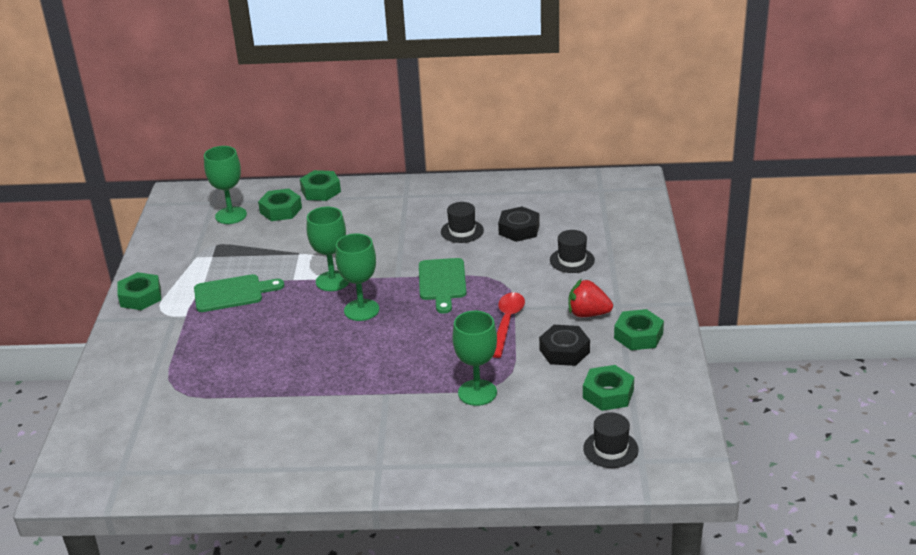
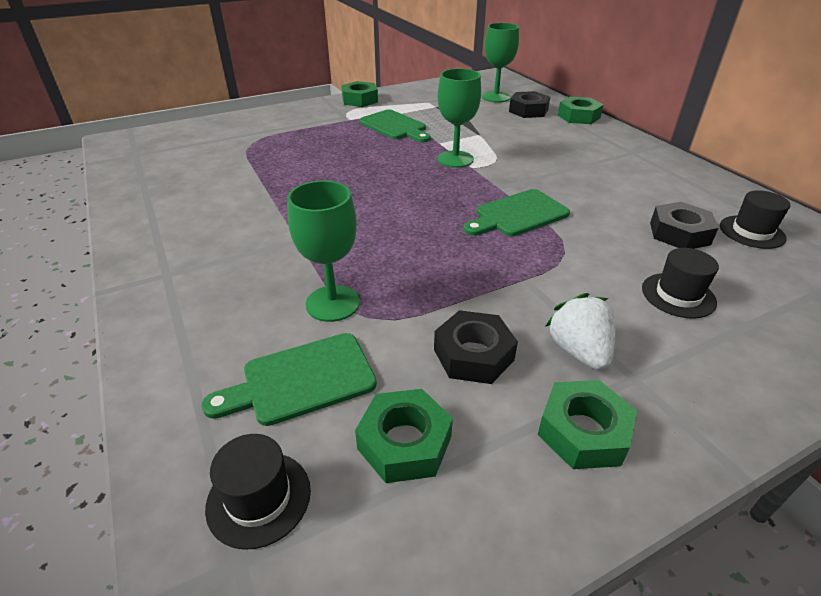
camera: 60 degrees right, 5 degrees up
green nut [258,189,302,221] -> black nut [509,91,550,118]
green goblet [335,233,379,321] -> none
black hat [441,202,484,243] -> black hat moved to [720,190,790,249]
red spoon [493,292,525,358] -> none
red strawberry [569,279,613,317] -> white strawberry [545,293,616,370]
none -> green cutting board [201,333,377,426]

